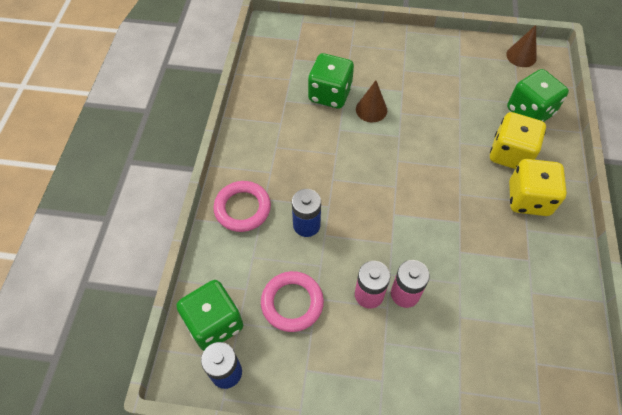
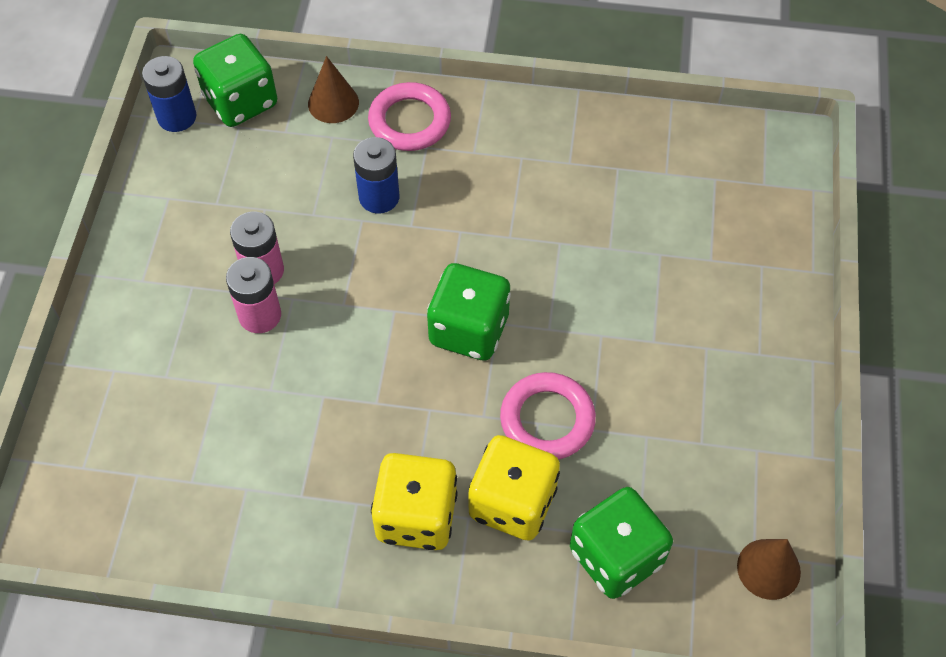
camera: 90 degrees right, 0 degrees up
pink ring [261,271,324,332] -> pink ring moved to [500,372,596,459]
green dice [308,53,354,109] -> green dice moved to [427,263,511,360]
brown cone [356,80,387,122] -> brown cone moved to [308,56,359,123]

